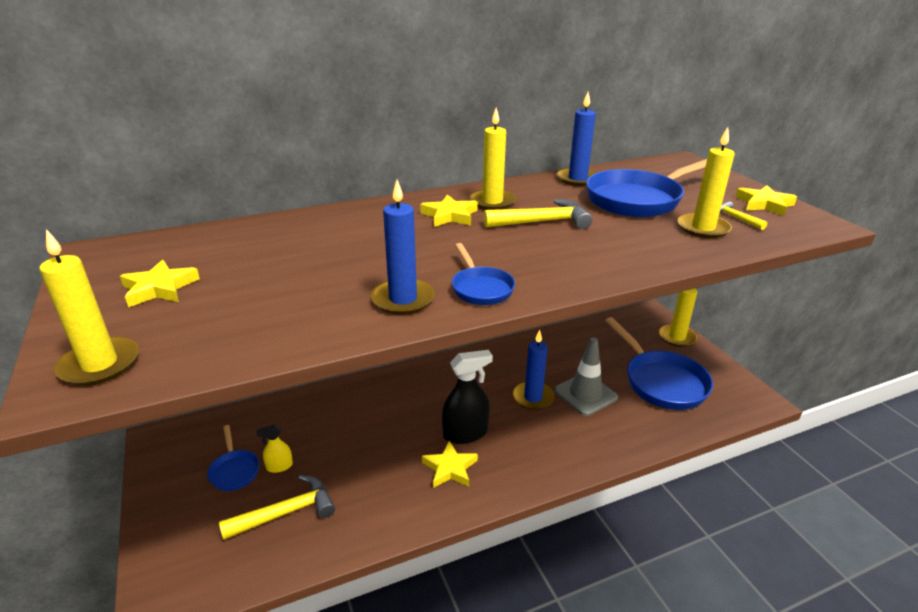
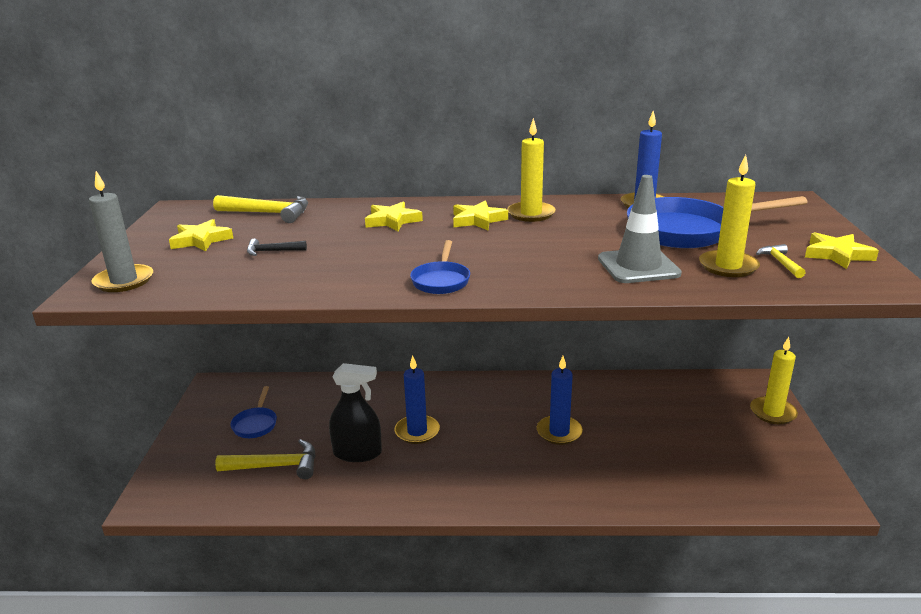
camera: 25 degrees right, 5 degrees down
yellow candle [40,229,139,386] -> grey candle [89,171,153,292]
yellow spray bottle [257,425,293,473] -> none
blue candle [371,180,435,315] -> blue candle moved to [395,355,440,444]
yellow star [422,441,478,488] -> yellow star moved to [365,201,423,231]
black spray bottle [442,350,493,444] -> black spray bottle moved to [329,363,382,462]
yellow hammer [483,199,593,229] -> yellow hammer moved to [213,195,308,223]
grey traffic cone [554,337,618,416] -> grey traffic cone moved to [598,175,682,283]
blue pan [605,317,713,410] -> none
none -> black hammer [247,239,307,256]

